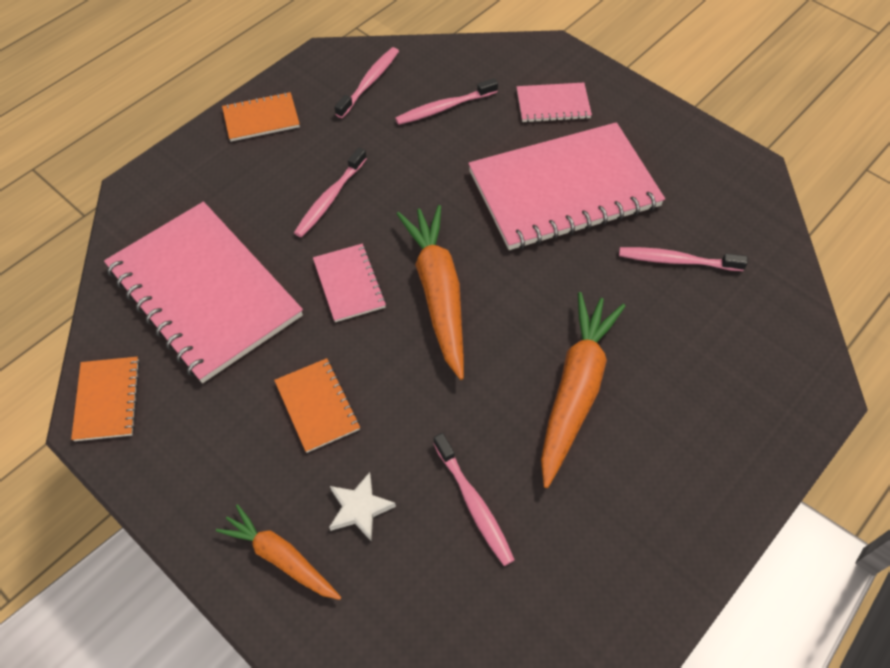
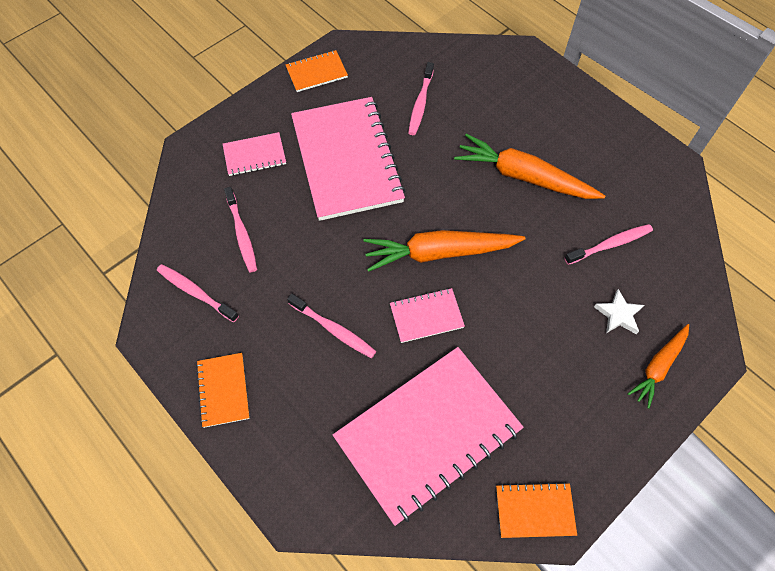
camera: 85 degrees left, 5 degrees up
orange notebook [274,358,360,453] -> orange notebook moved to [286,50,348,92]
pink notebook [517,82,592,123] -> pink notebook turned 75 degrees clockwise [223,132,286,176]

